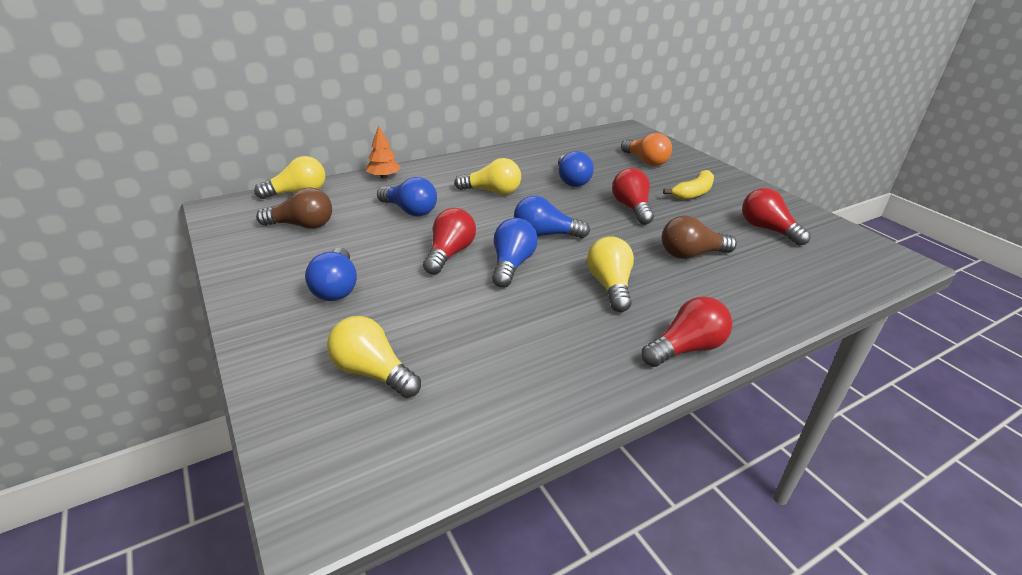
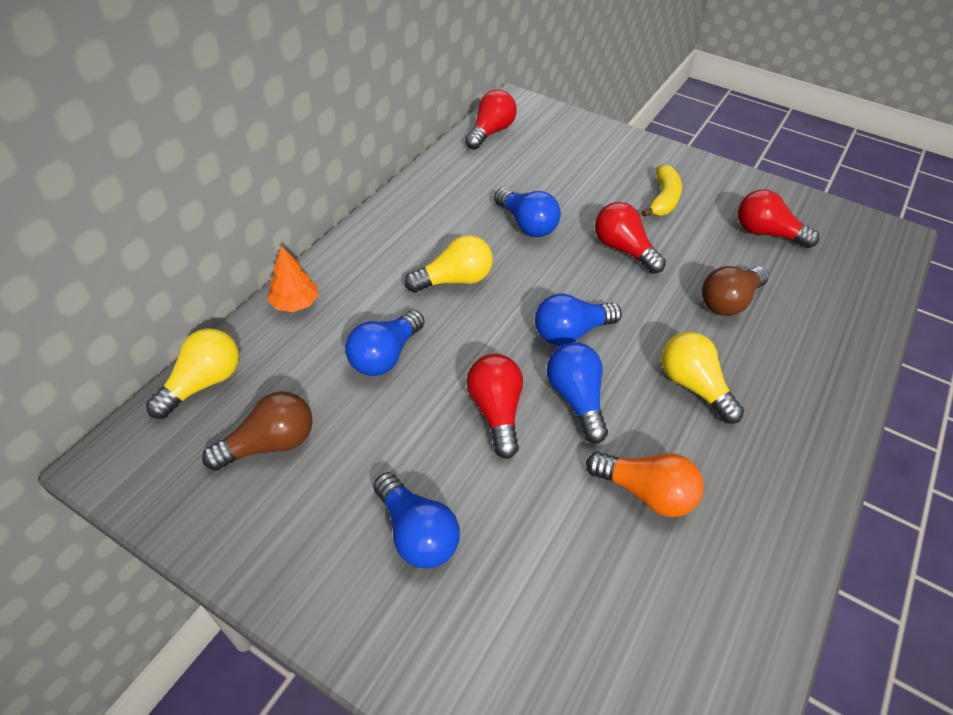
camera: 30 degrees left, 15 degrees up
yellow light bulb [327,316,421,398] -> none
blue light bulb [377,177,437,216] -> blue light bulb turned 120 degrees clockwise [345,310,425,376]
orange light bulb [621,133,672,166] -> orange light bulb moved to [586,451,704,517]
red light bulb [642,296,733,367] -> red light bulb moved to [465,90,517,150]

